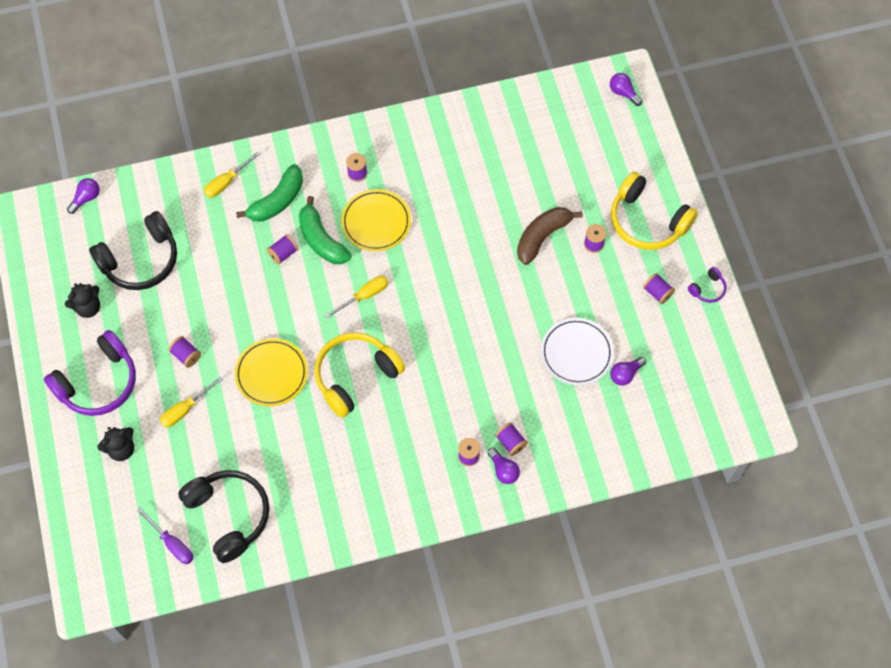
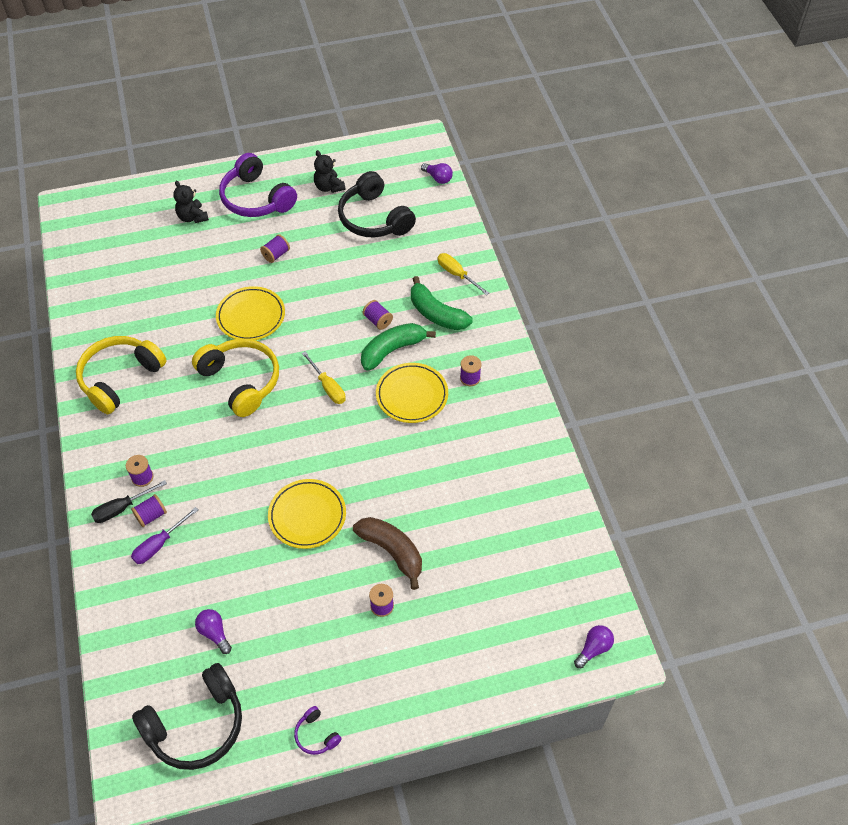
camera: 90 degrees right, 10 degrees down
purple screwdriver [137,508,194,564] -> purple screwdriver moved to [131,507,198,564]
yellow screwdriver [160,376,223,427] -> none
black headphones [178,470,269,563] -> black headphones moved to [132,663,242,770]
purple light bulb [487,447,520,484] -> black screwdriver [91,480,167,523]
white plate [541,318,614,385] -> none
yellow headphones [611,172,698,250] -> yellow headphones moved to [76,336,167,414]
purple spool [643,273,675,304] -> none
none -> yellow plate [268,479,346,549]

